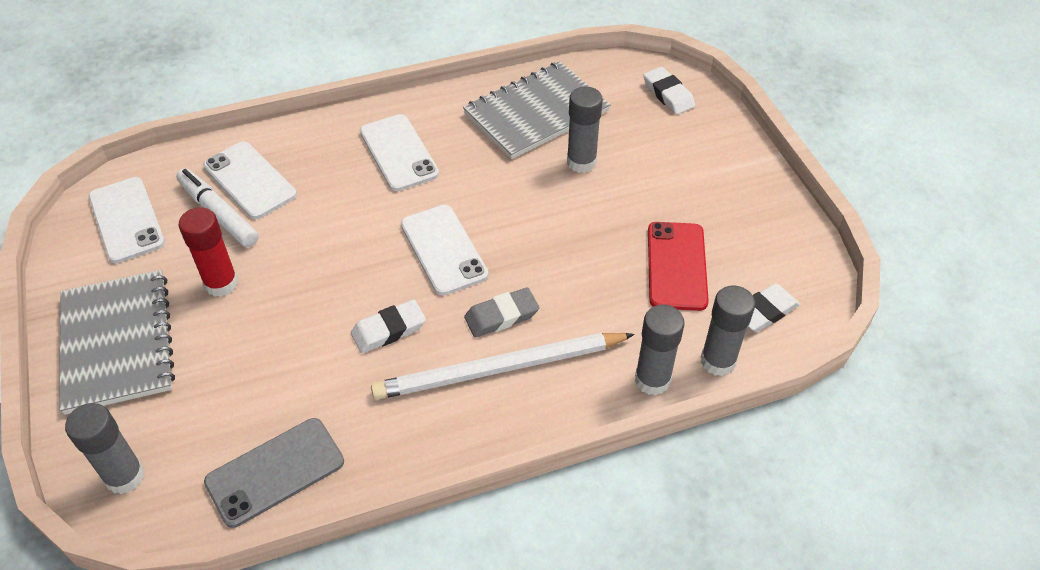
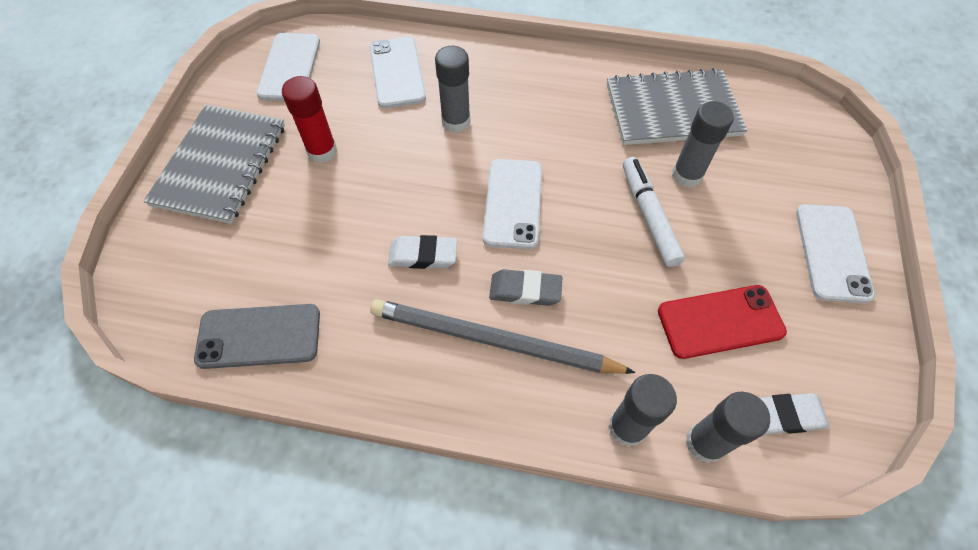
camera: 30 degrees right, 10 degrees up
grey glue stick [65,403,145,495] -> grey glue stick moved to [435,46,471,133]
white marker [176,169,259,247] -> white marker moved to [623,157,685,267]
white phone [360,114,439,191] -> white phone moved to [796,204,875,303]
white pencil [371,333,635,400] -> grey pencil [370,299,636,374]
white eraser [643,67,695,115] -> none
red phone [648,222,709,311] -> red phone turned 45 degrees clockwise [658,285,787,359]

